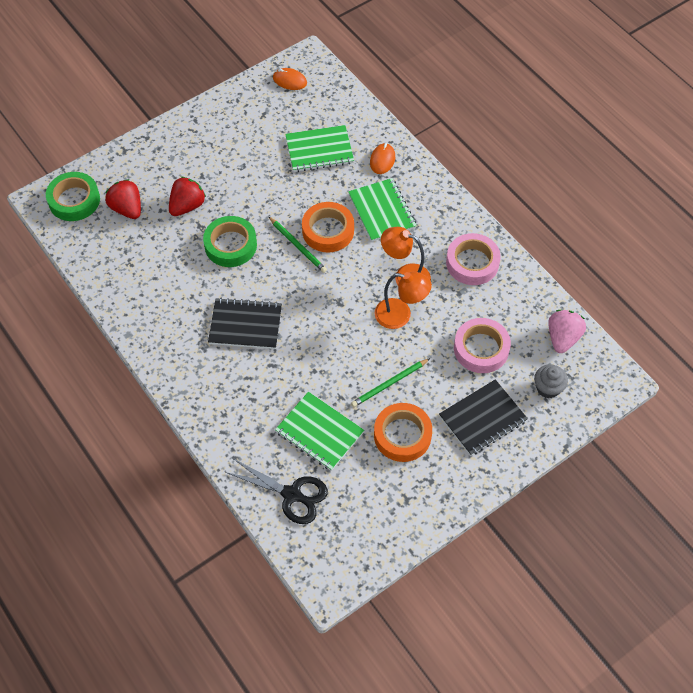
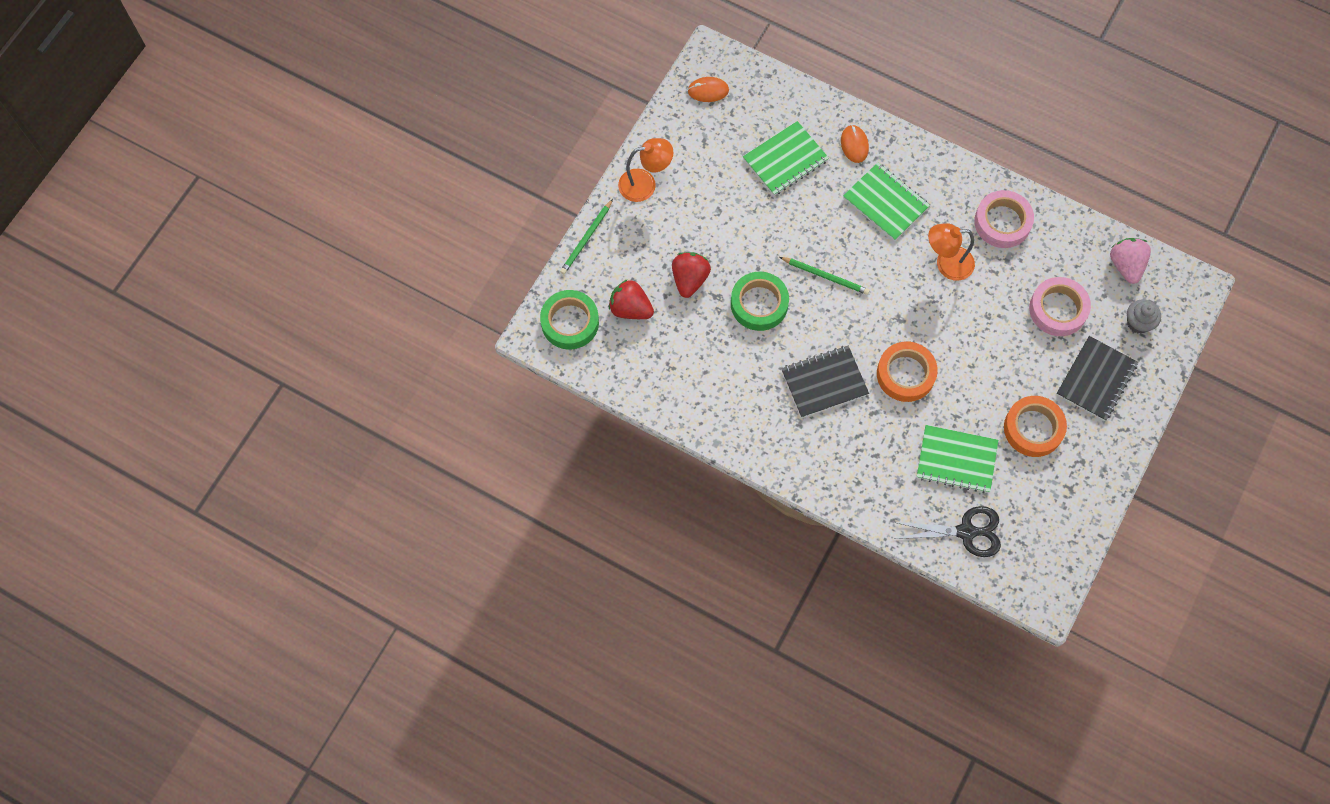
camera: 25 degrees left, 10 degrees up
orange tape [302,202,354,253] -> orange tape moved to [877,341,938,402]
green pencil [351,358,430,407] -> green pencil moved to [560,199,613,274]
orange lamp [375,272,432,329] -> orange lamp moved to [618,138,674,202]

